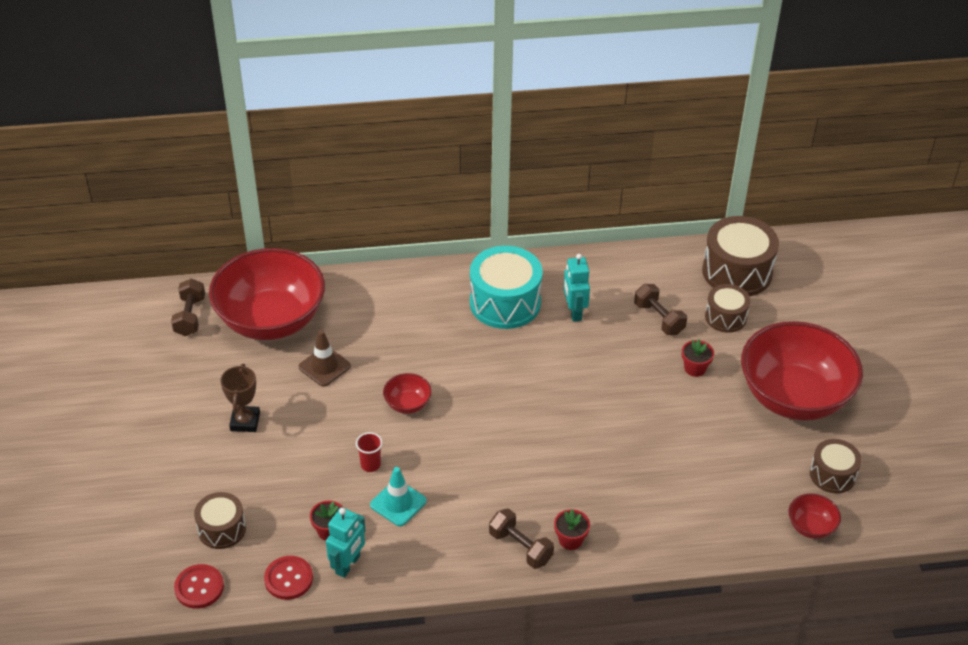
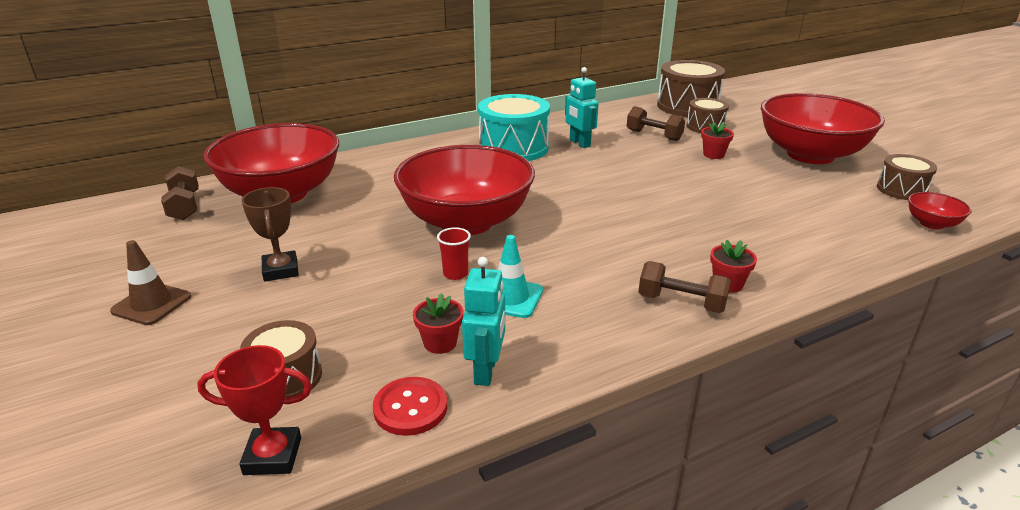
camera: 20 degrees left, 15 degrees down
red button [174,564,224,609] -> red trophy [197,345,312,475]
brown traffic cone [298,330,351,387] -> brown traffic cone moved to [110,240,191,325]
red bowl [383,373,432,414] -> red bowl [394,145,535,235], size x2.47

